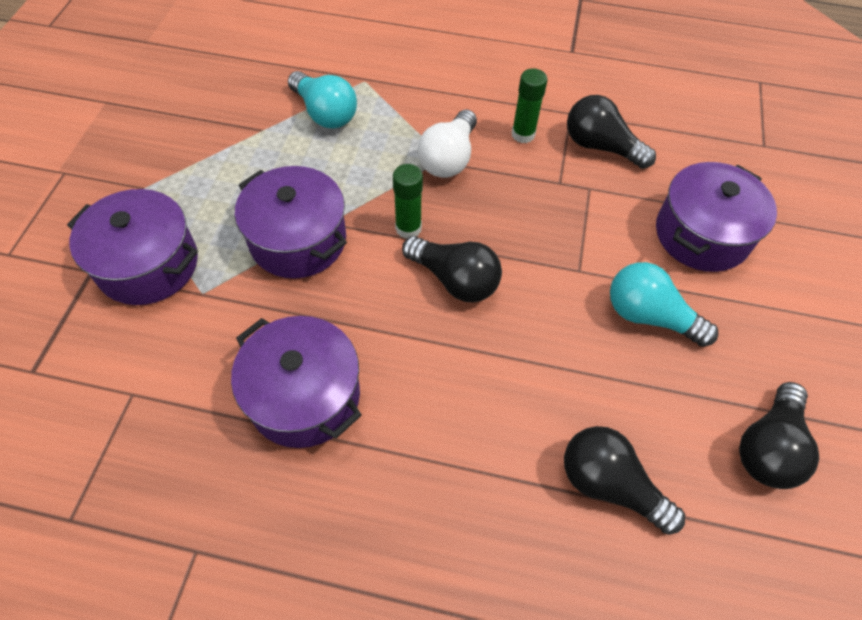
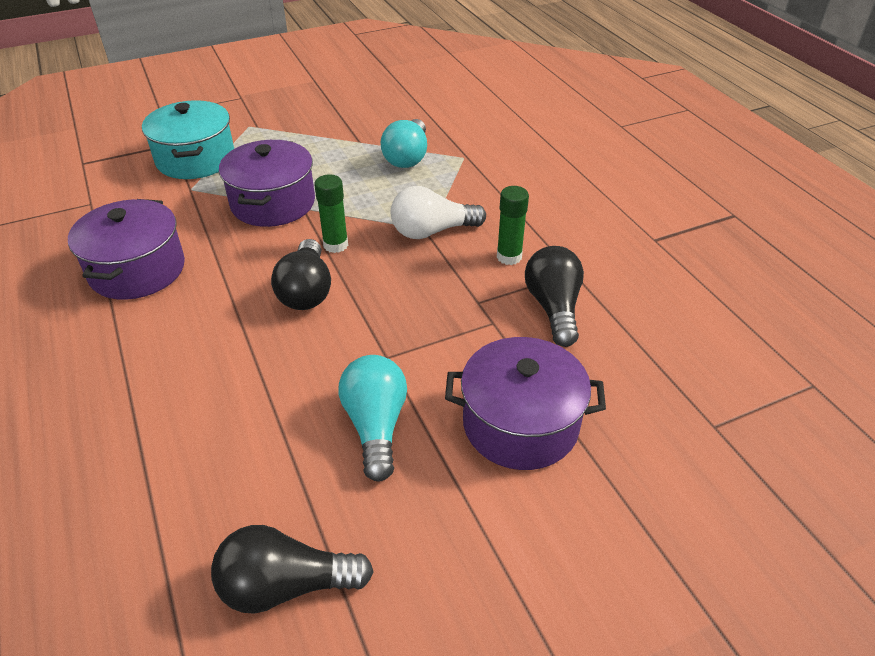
camera: 55 degrees right, 15 degrees down
purple pot [67,189,198,305] -> turquoise pot [142,100,234,179]
black light bulb [564,426,685,535] -> none

